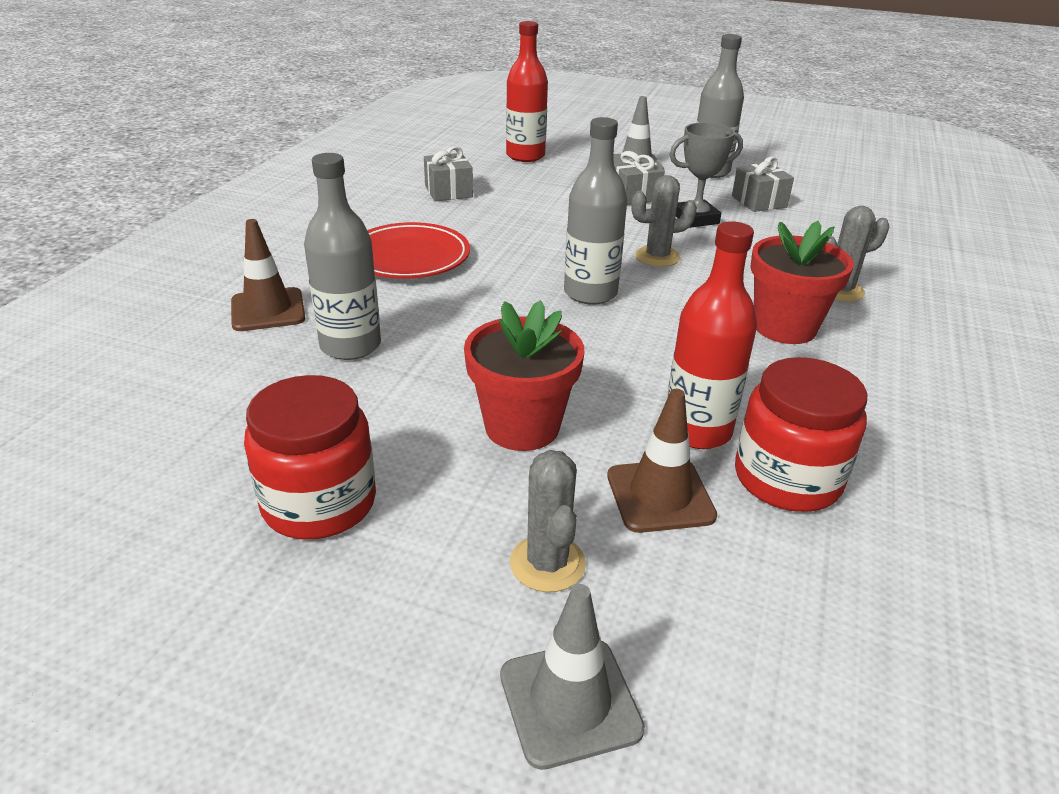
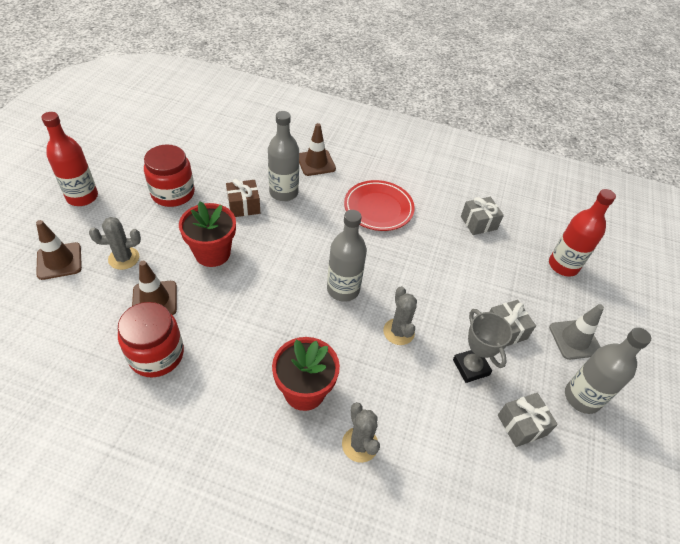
camera: 85 degrees right, 15 degrees up
grey traffic cone [500,584,645,770] -> brown traffic cone [36,220,82,280]
red bottle [666,221,757,449] -> red bottle moved to [41,112,98,206]
none -> brown gift [226,179,260,217]

